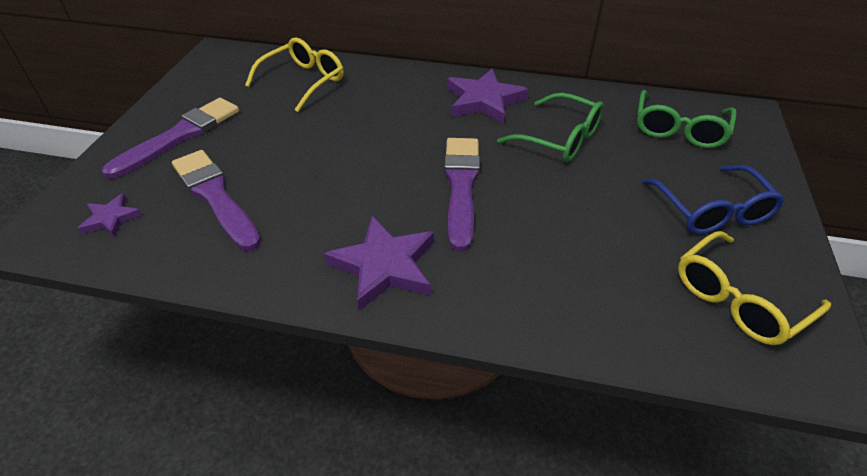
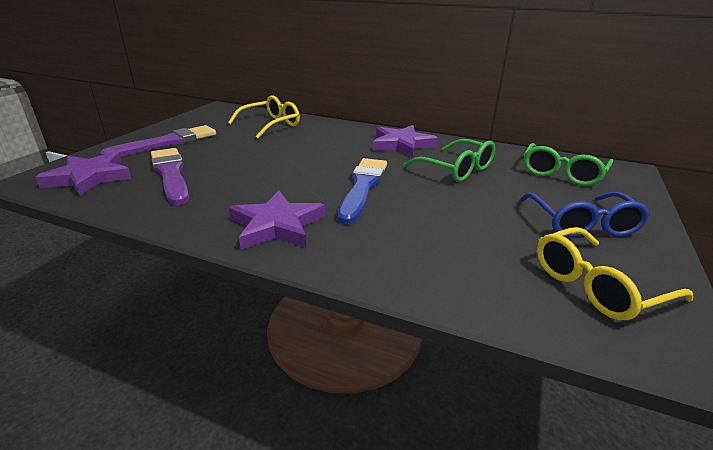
camera: 10 degrees right, 15 degrees down
purple star [78,193,142,237] -> purple star [35,152,132,196], size x1.83
purple brush [444,138,480,252] -> blue brush [338,158,387,225]

